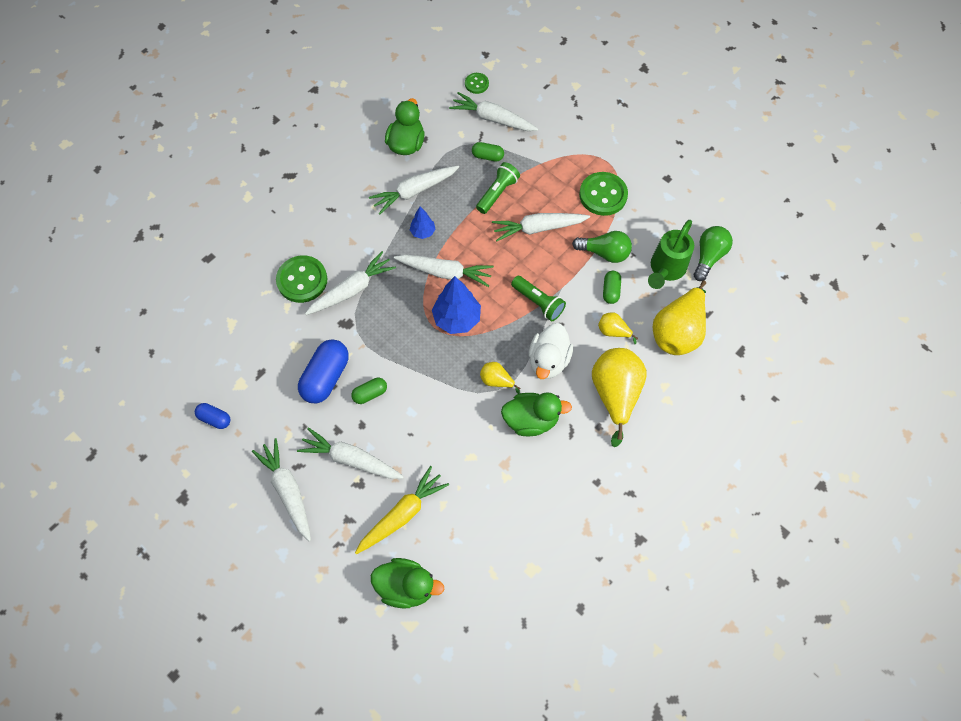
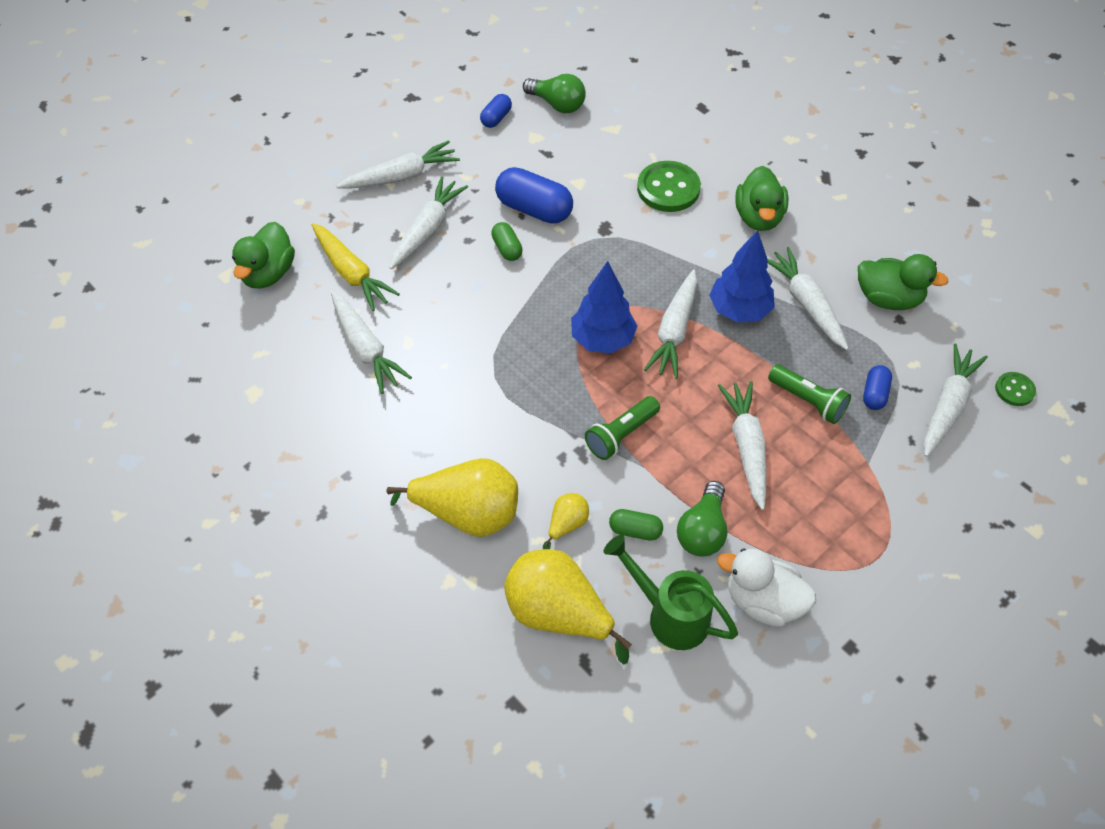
camera: 95 degrees right, 10 degrees down
white carrot [305,251,396,315] -> white carrot moved to [331,291,412,394]
blue tree [410,207,436,239] -> blue tree [709,230,775,323], size x1.81
green capsule [472,142,504,162] -> blue capsule [863,365,892,410]
yellow pear [480,362,520,394] -> none
green duck [501,393,572,436] -> green duck moved to [735,166,788,231]
white duck [529,323,573,379] -> white duck moved to [717,548,816,627]
green button [579,172,628,216] -> none
green light bulb [694,226,733,281] -> green light bulb moved to [523,74,586,113]

